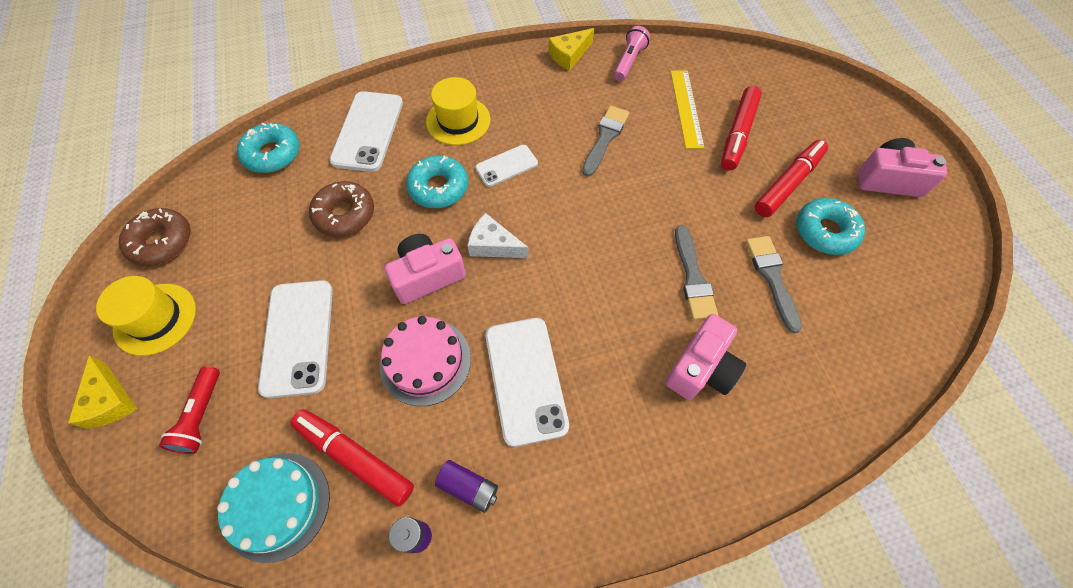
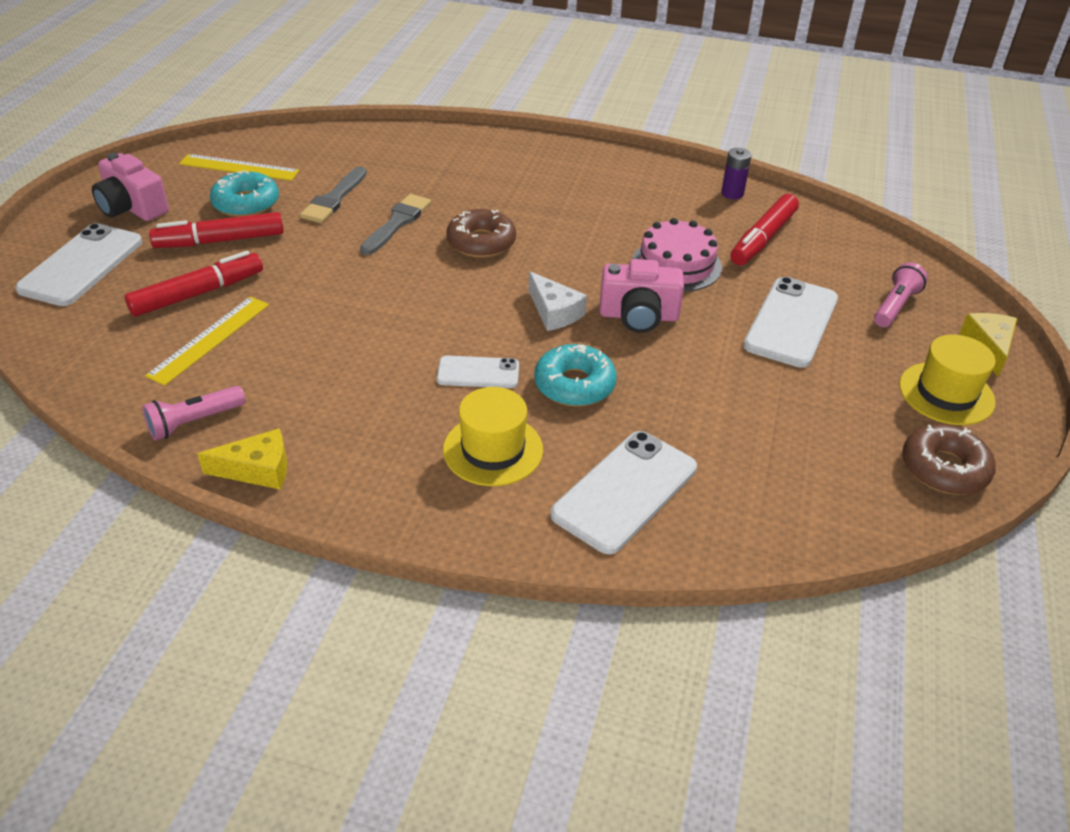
camera: 150 degrees left, 20 degrees down
red flashlight [159,366,220,454] -> pink flashlight [874,262,928,327]
turquoise cake [217,453,330,563] -> none
turquoise donut [237,123,300,173] -> none
red marker [290,409,414,507] -> red marker turned 60 degrees clockwise [730,194,799,265]
brown donut [309,181,374,237] -> brown donut moved to [446,209,516,258]
purple battery [435,460,498,513] -> none
white phone [485,318,569,447] -> white phone moved to [15,223,142,306]
grey brush [582,106,629,177] -> none
pink camera [665,314,746,400] -> none
none -> yellow ruler [179,154,299,181]

